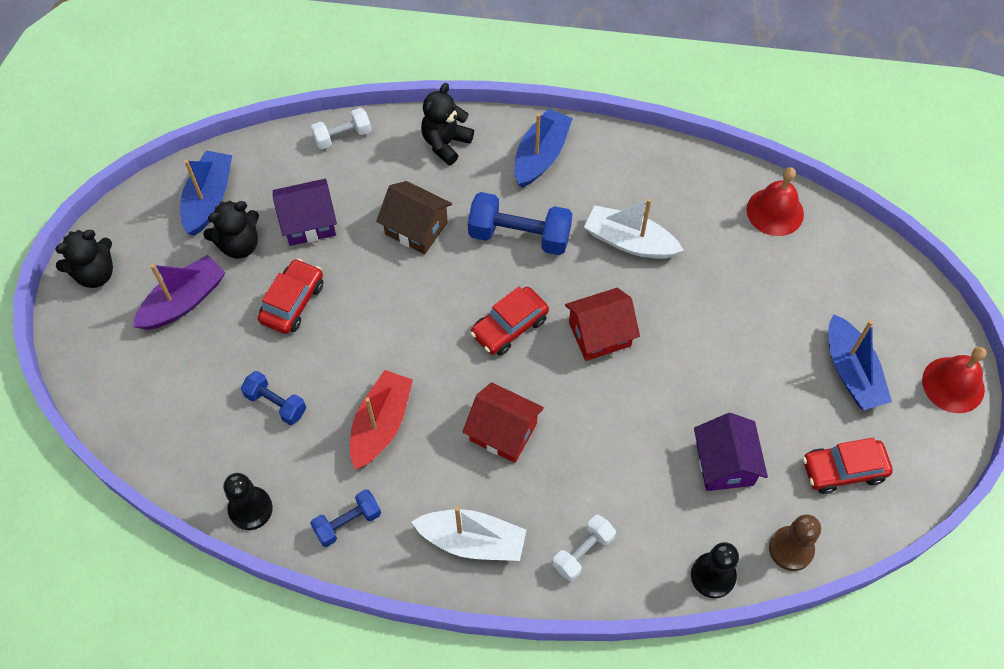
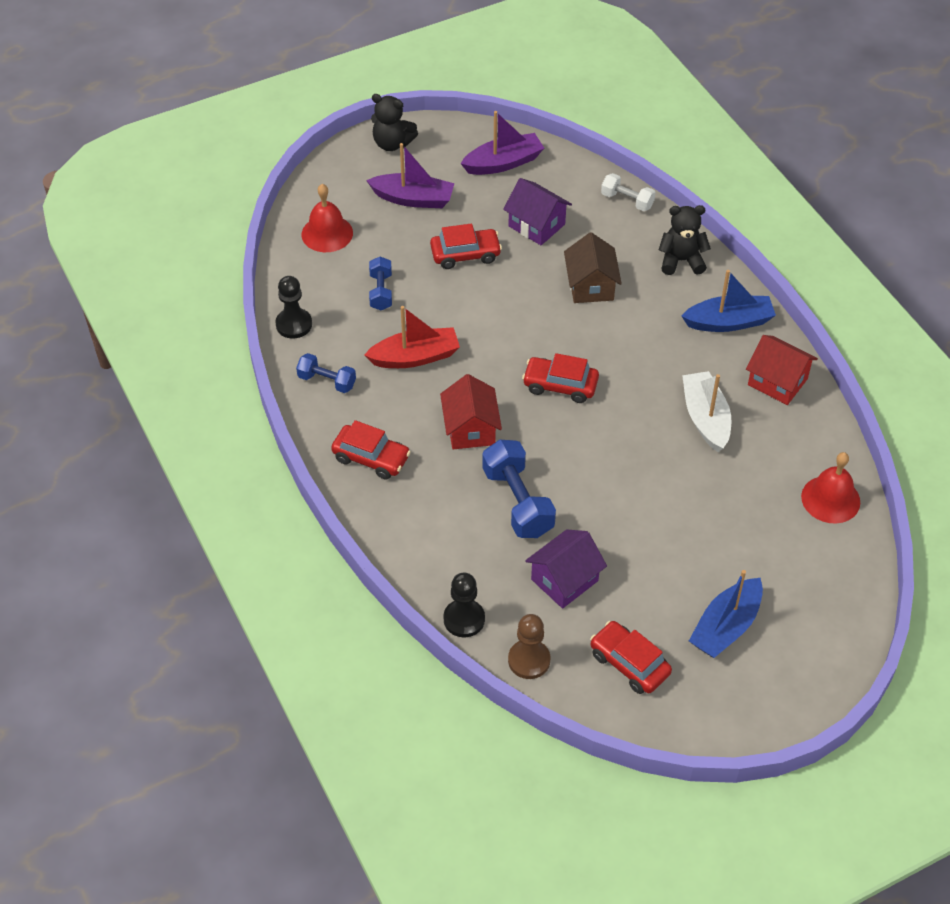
camera: 55 degrees right, 10 degrees down
blue boat [180,151,232,236] -> purple boat [460,111,544,175]
black teddy bear [203,200,259,259] -> none
white boat [412,506,526,561] -> red car [331,420,411,480]
blue dumbbell [468,192,573,255] -> blue dumbbell moved to [482,440,556,538]
white dumbbell [553,515,616,581] -> none
red house [565,288,640,361] -> red house moved to [746,335,818,405]
red bell [922,347,986,413] -> red bell moved to [302,184,353,252]

